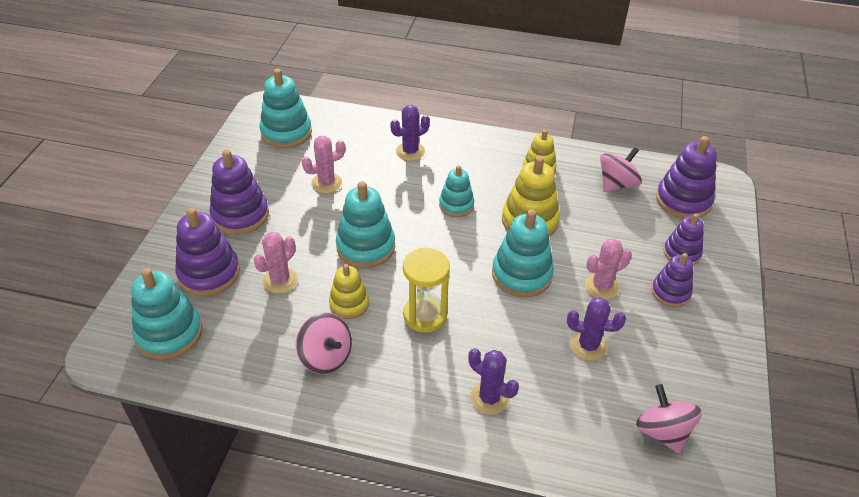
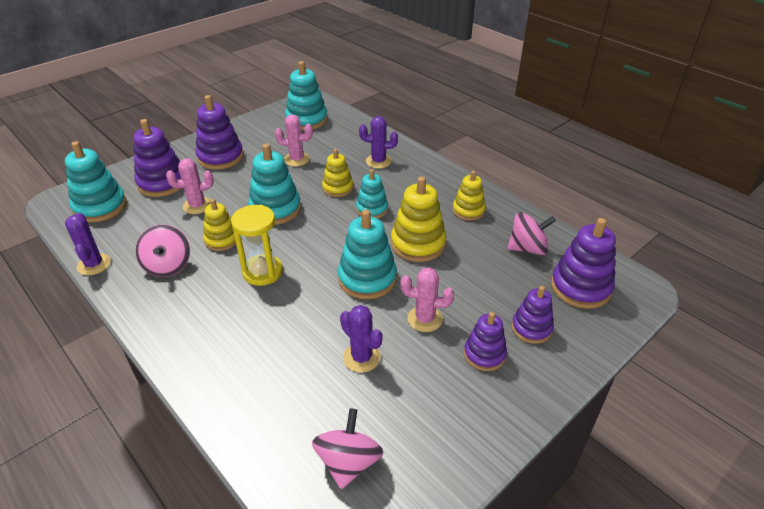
camera: 35 degrees right, 5 degrees down
purple cactus [469,348,519,415] -> purple cactus moved to [65,213,111,275]
none -> yellow stacking toy [322,149,353,197]

